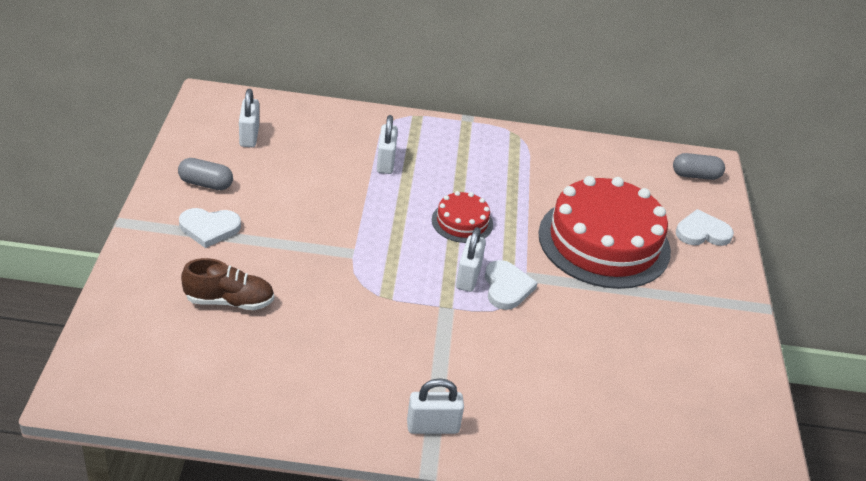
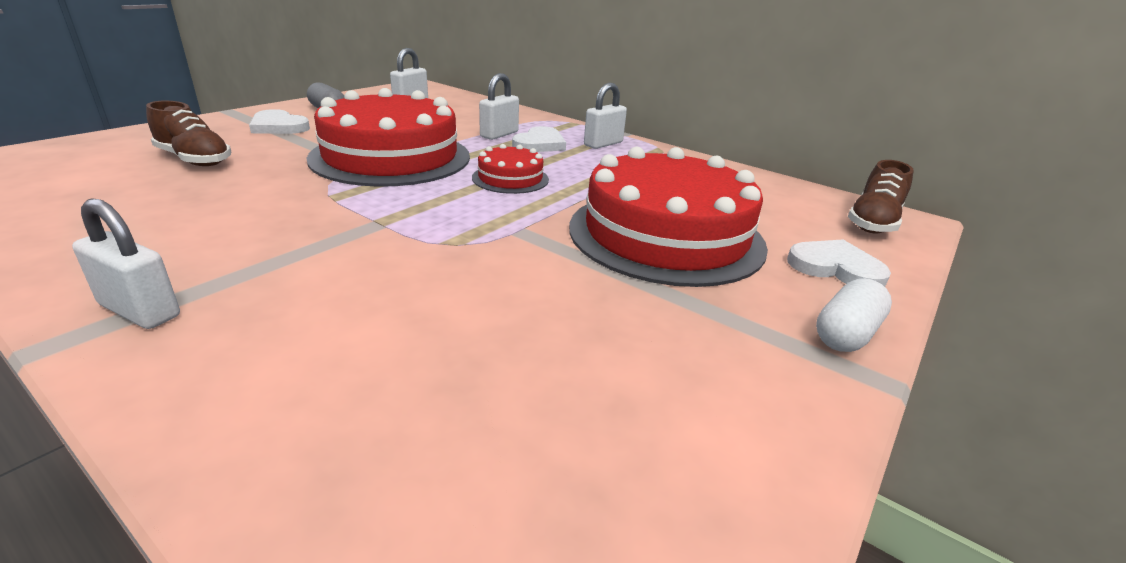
camera: 35 degrees right, 10 degrees down
white padlock [456,227,486,292] -> white padlock moved to [584,82,627,149]
white heart [485,260,538,310] -> white heart moved to [512,126,566,152]
grey capsule [673,153,725,180] -> brown shoe [848,160,914,233]
none -> red cake [307,88,470,187]
none -> white capsule [816,278,892,352]

